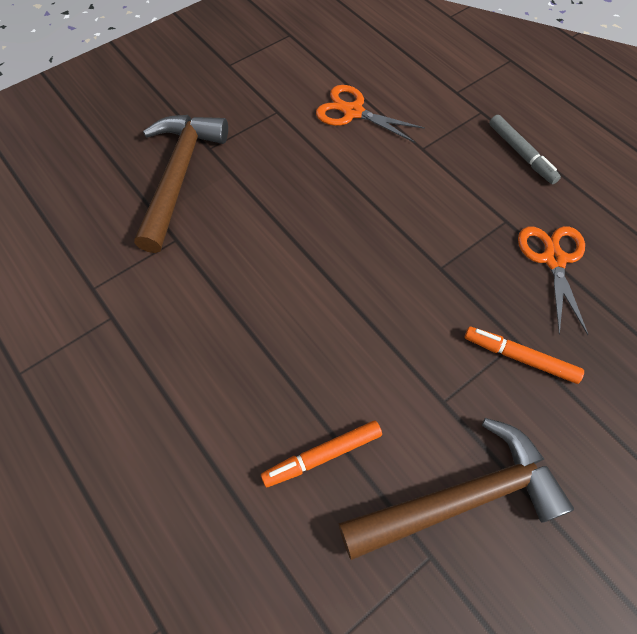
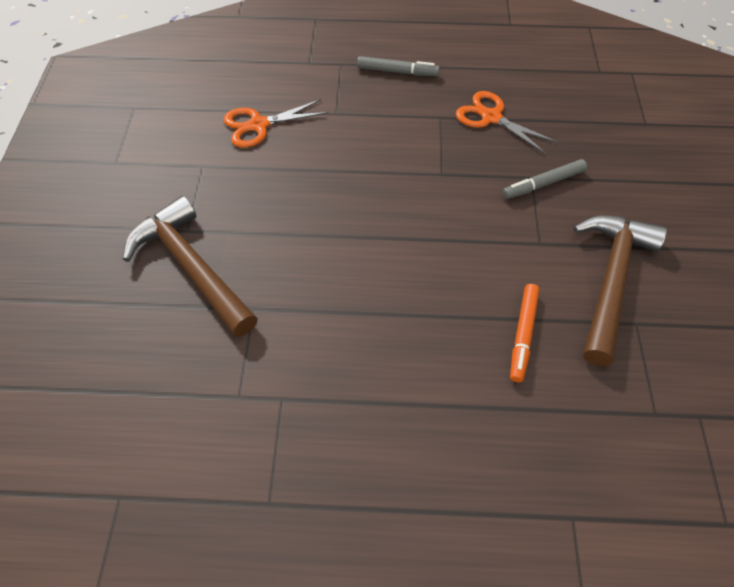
camera: 50 degrees left, 5 degrees down
orange marker [465,327,584,384] -> grey marker [502,159,587,199]

